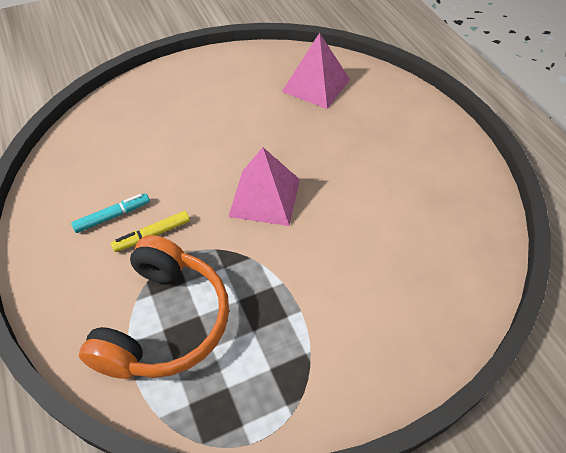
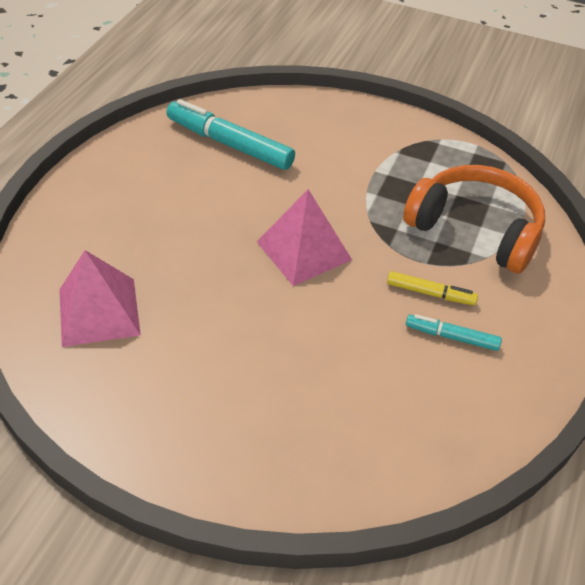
camera: 135 degrees left, 5 degrees down
orange headphones [79,235,229,379] -> orange headphones turned 60 degrees clockwise [403,165,545,274]
none -> turquoise marker [166,99,295,170]

